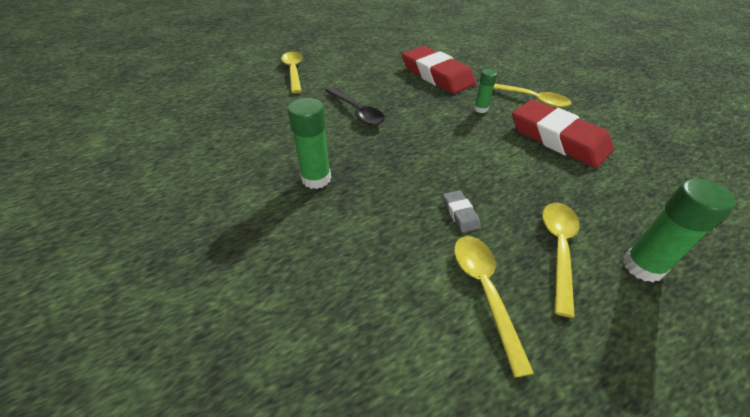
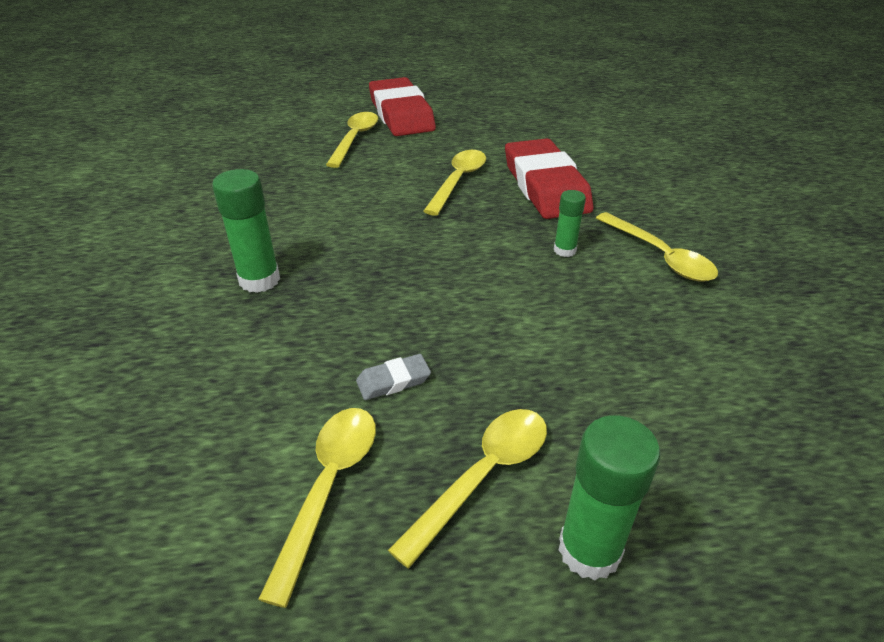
camera: 25 degrees right, 5 degrees down
black spoon [325,87,385,125] -> none
grey eraser [443,190,481,232] -> grey eraser turned 60 degrees clockwise [356,354,431,400]
red eraser [512,100,614,168] -> red eraser moved to [369,77,436,136]
none -> yellow spoon [423,150,486,216]

